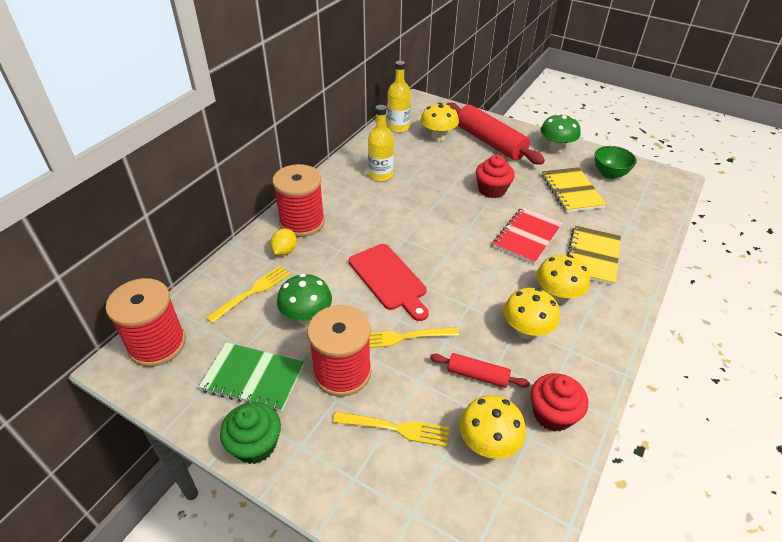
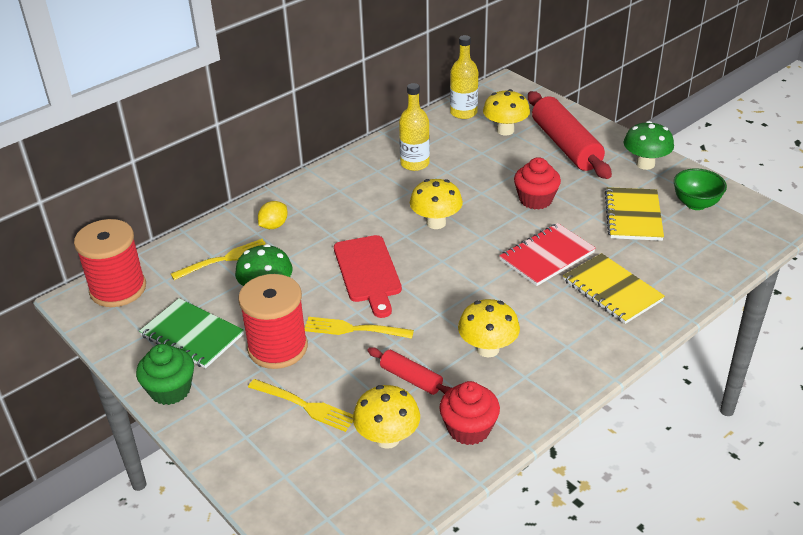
camera: 20 degrees right, 5 degrees down
red spool [272,164,325,237] -> none
yellow mushroom [537,254,590,303] -> yellow mushroom moved to [410,179,463,229]
yellow notebook [568,225,621,286] -> yellow notebook turned 75 degrees counterclockwise [563,253,665,324]

